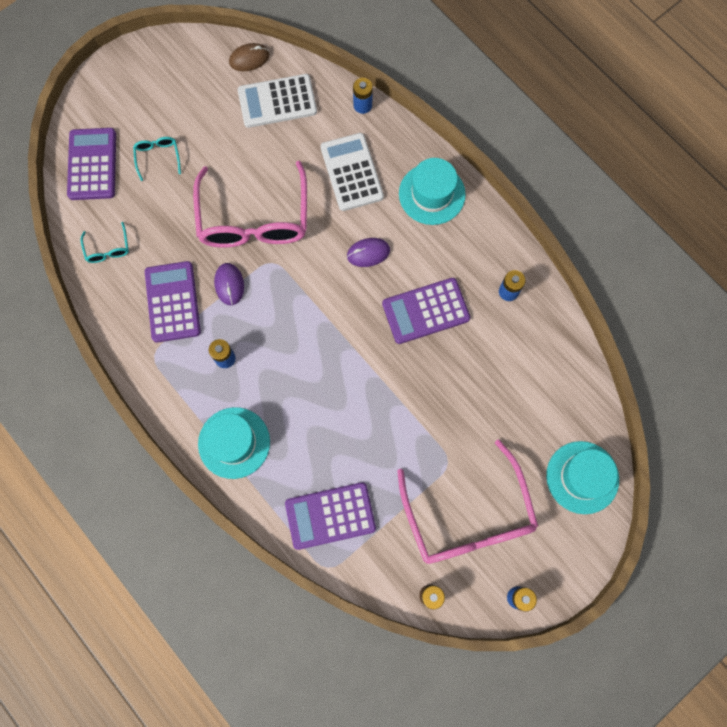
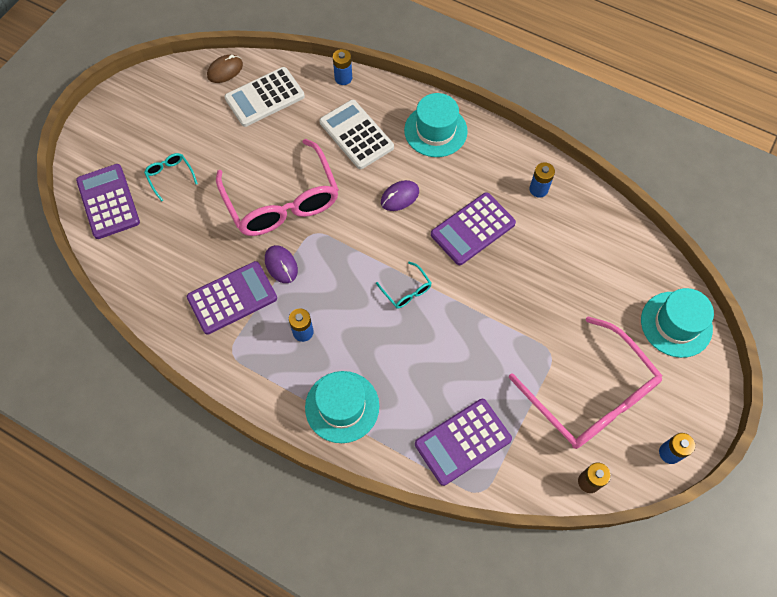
camera: 20 degrees left, 10 degrees down
turquoise glasses [81,222,129,263] -> turquoise glasses moved to [376,262,431,309]
purple calculator [145,261,201,343] -> purple calculator turned 90 degrees clockwise [187,261,277,335]

